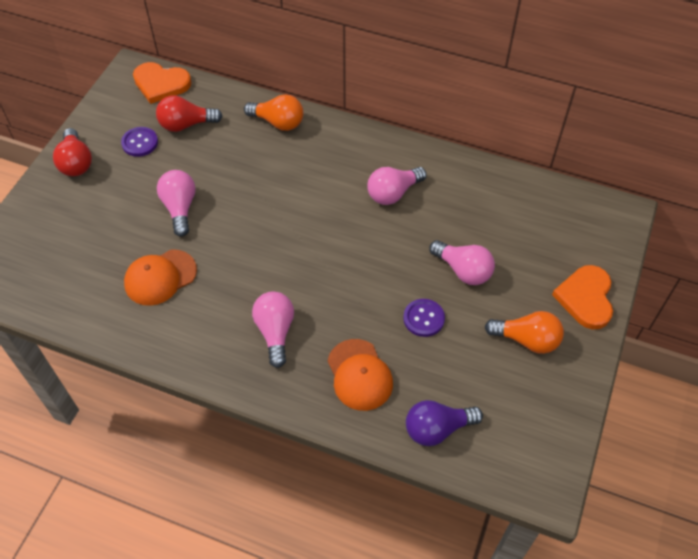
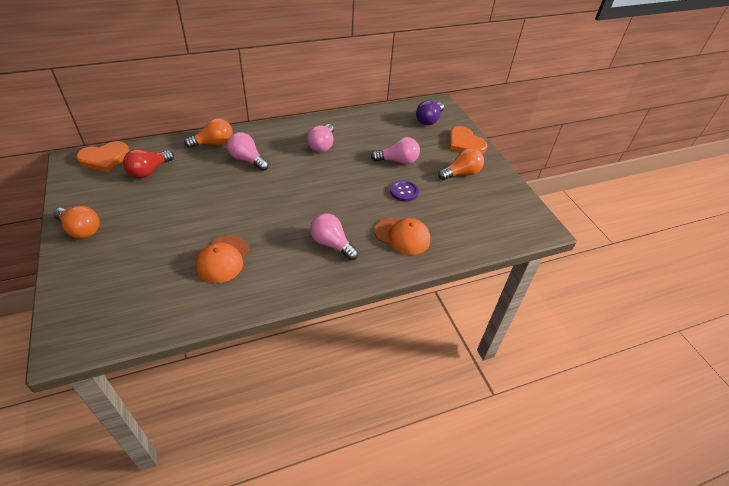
camera: 45 degrees left, 10 degrees down
red light bulb [53,128,92,176] -> orange light bulb [53,206,100,239]
purple button [121,127,158,157] -> none
pink light bulb [157,170,196,237] -> pink light bulb moved to [227,132,269,171]
purple light bulb [406,400,483,446] -> purple light bulb moved to [416,100,444,126]

